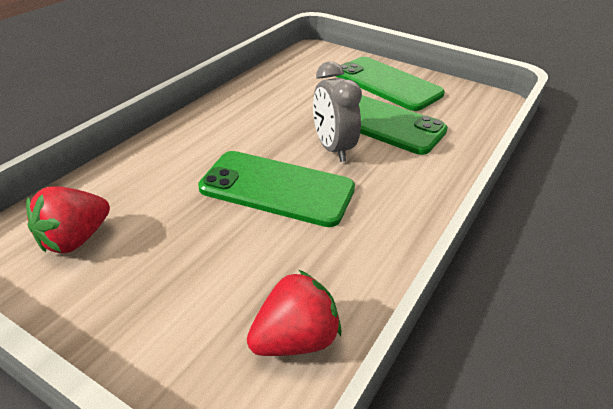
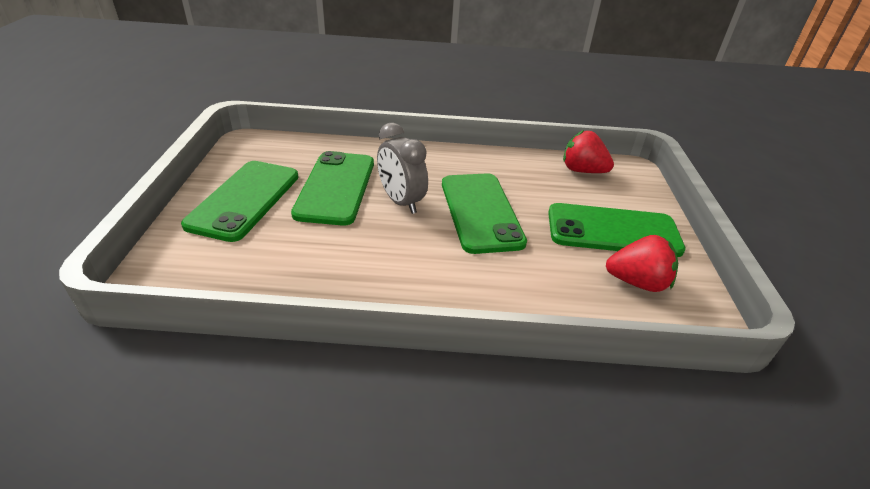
camera: 120 degrees left, 0 degrees up
grey clock [313,61,362,162] -> grey clock turned 105 degrees clockwise [377,123,428,214]
none -> green phone [548,203,686,257]

